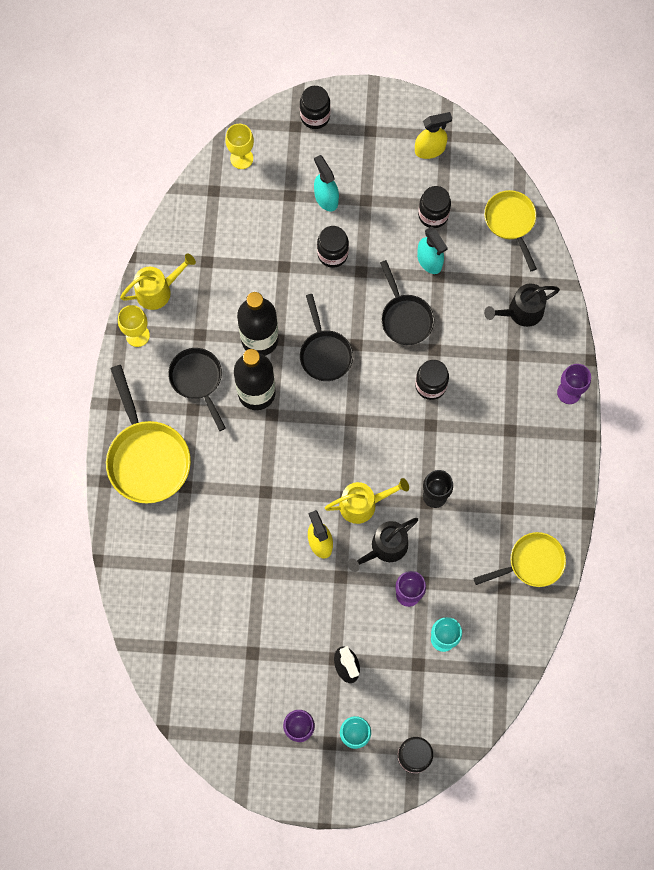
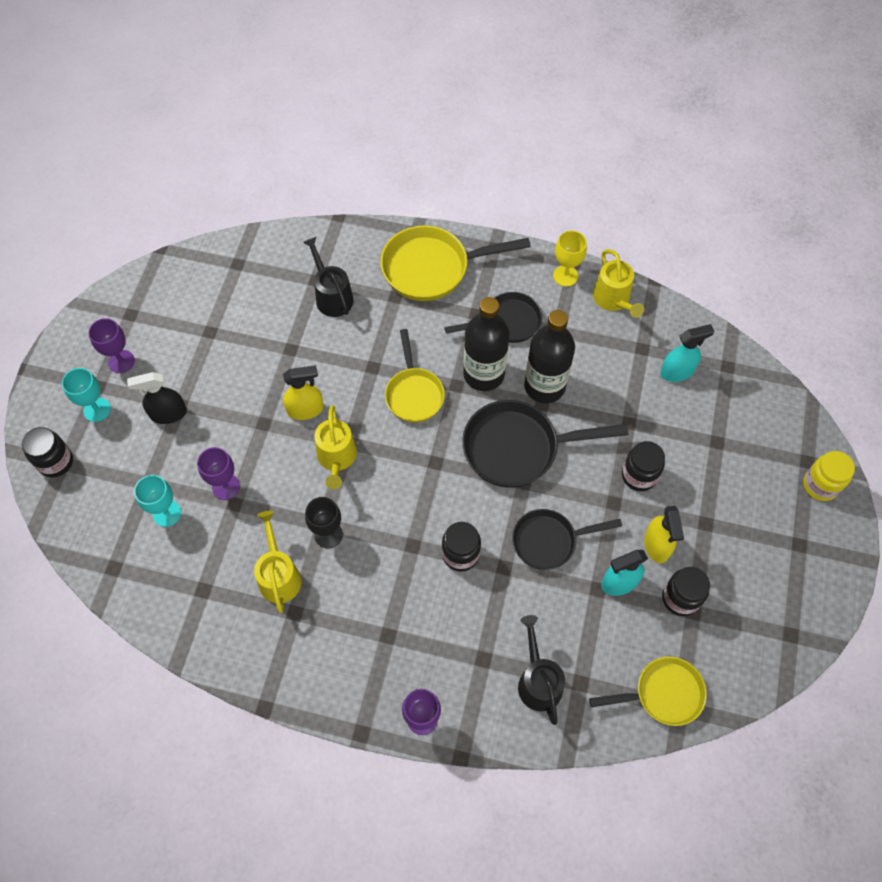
camera: 100 degrees right, 10 degrees down
yellow goblet [225,124,254,169] -> none
black jar [300,86,331,129] -> yellow jar [803,451,855,501]
black pan [300,294,353,381] -> black pan [462,400,628,488], size x1.55
turquoise spray bottle [314,155,339,211] -> turquoise spray bottle moved to [660,324,714,382]
black watering can [348,518,418,572] -> black watering can moved to [303,237,354,317]
yellow spray bottle [415,112,452,159] -> yellow spray bottle moved to [644,506,684,563]
yellow pan [473,532,566,587] -> yellow pan moved to [385,329,445,422]
none -> yellow watering can [254,511,302,613]

